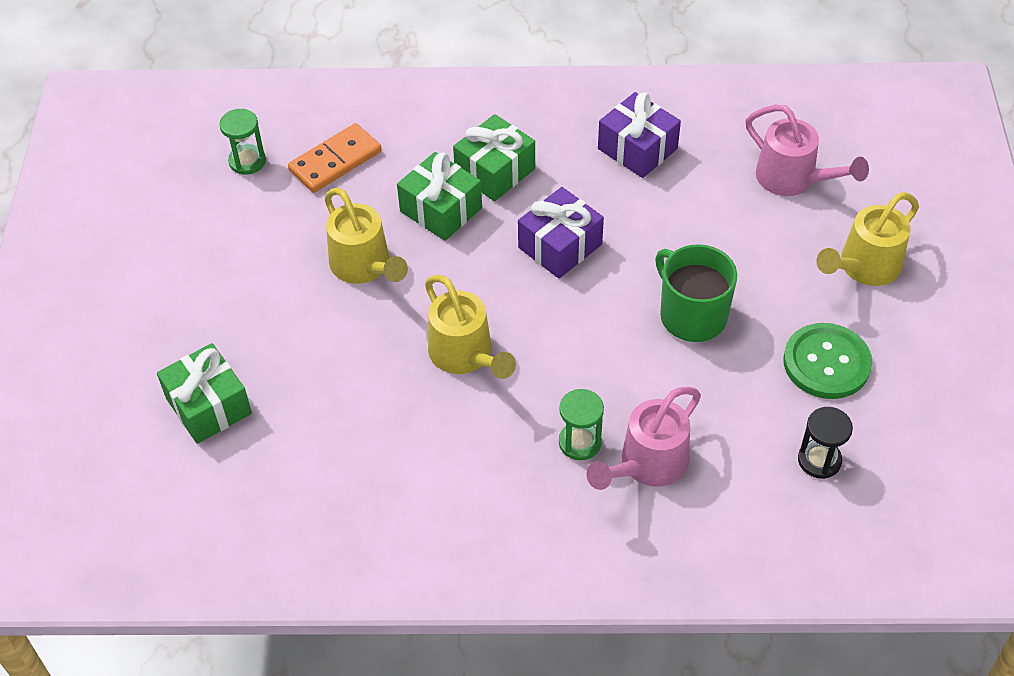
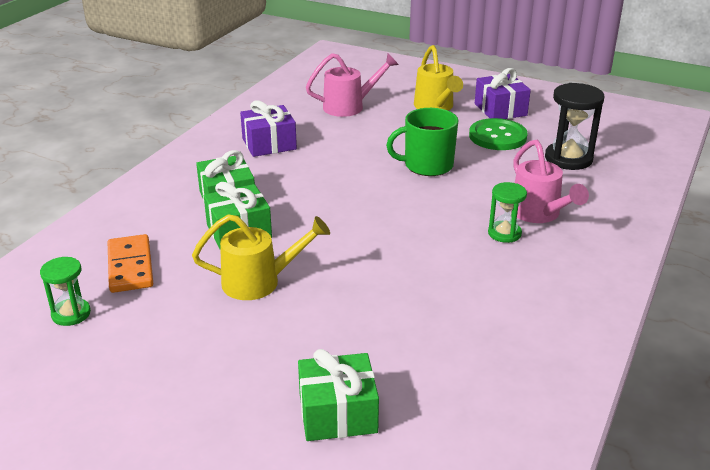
camera: 65 degrees left, 20 degrees down
yellow watering can [425,275,516,379] -> none
purple gift [518,187,604,278] -> purple gift moved to [475,68,531,119]
black hourglass [798,407,853,479] -> black hourglass [545,83,604,170], size x1.64

